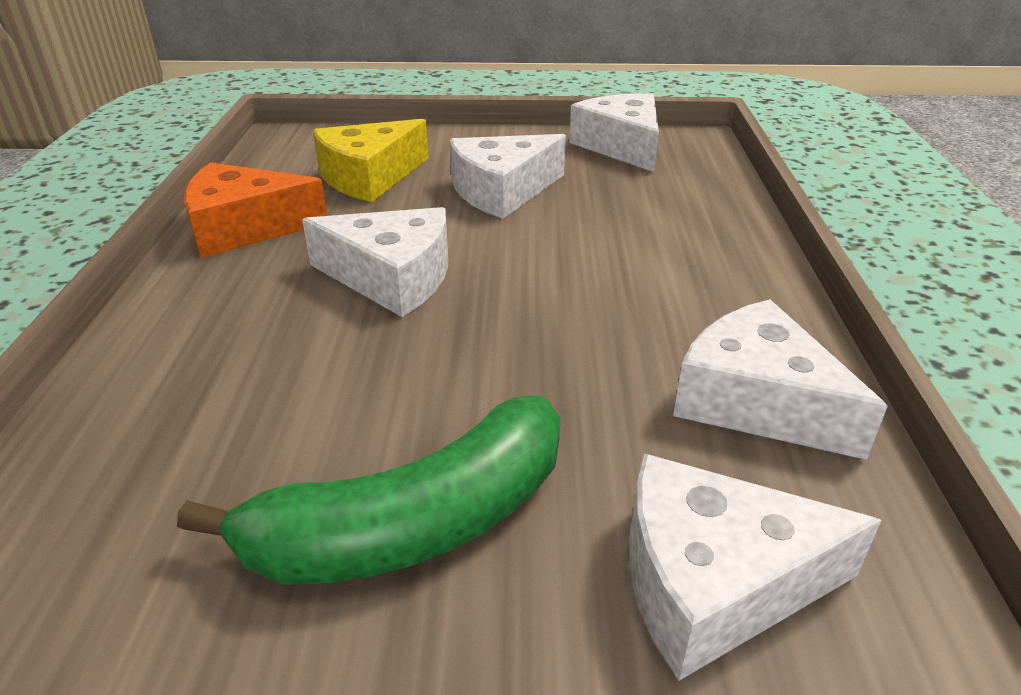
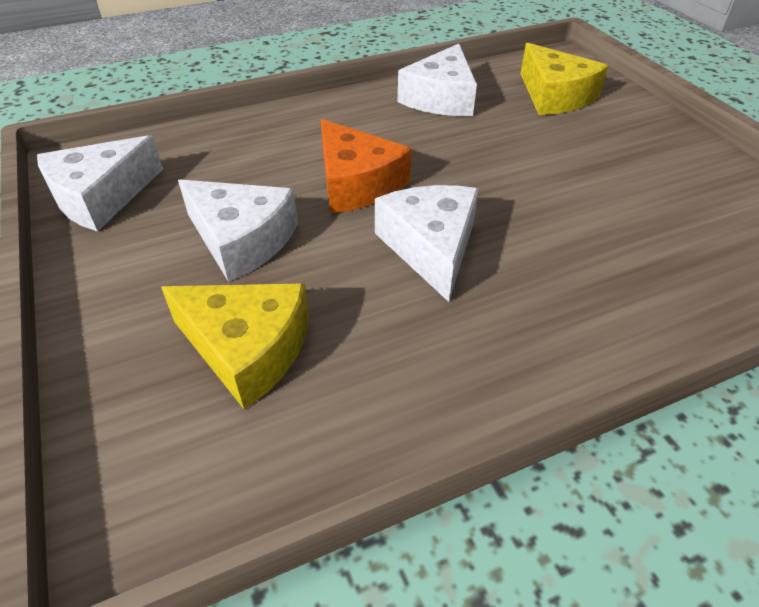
camera: 115 degrees left, 10 degrees up
green banana [177,395,560,585] -> none
orange cheese [184,162,327,258] -> orange cheese moved to [321,119,412,213]
white cheese [629,453,882,681] -> yellow cheese [520,43,609,115]

